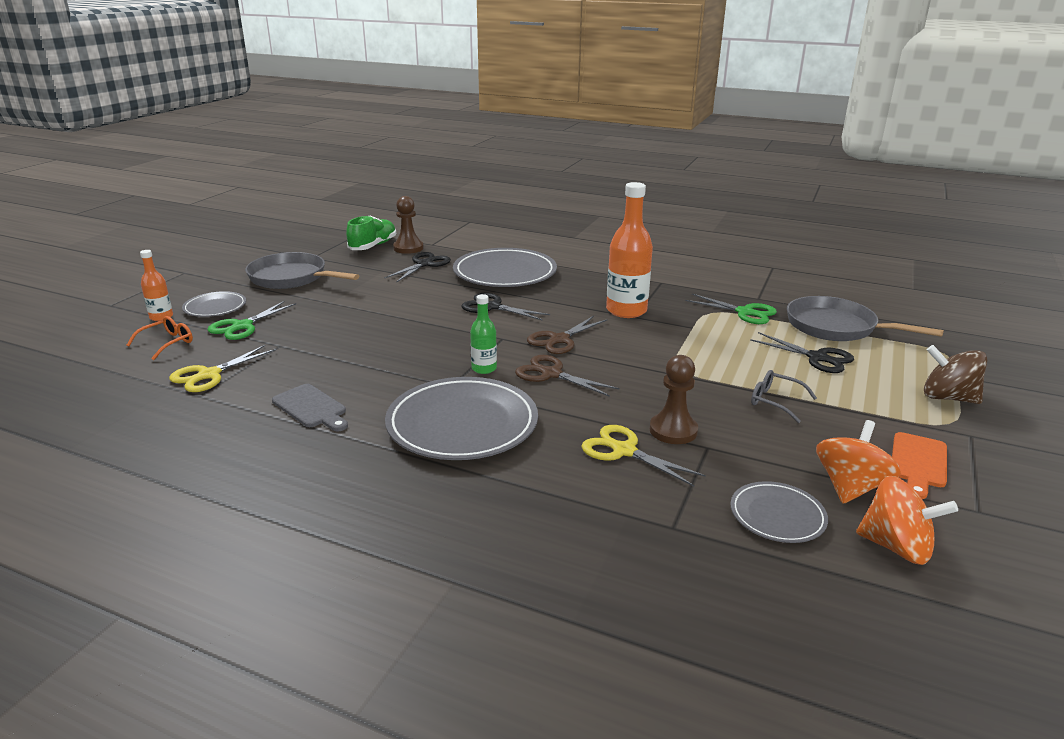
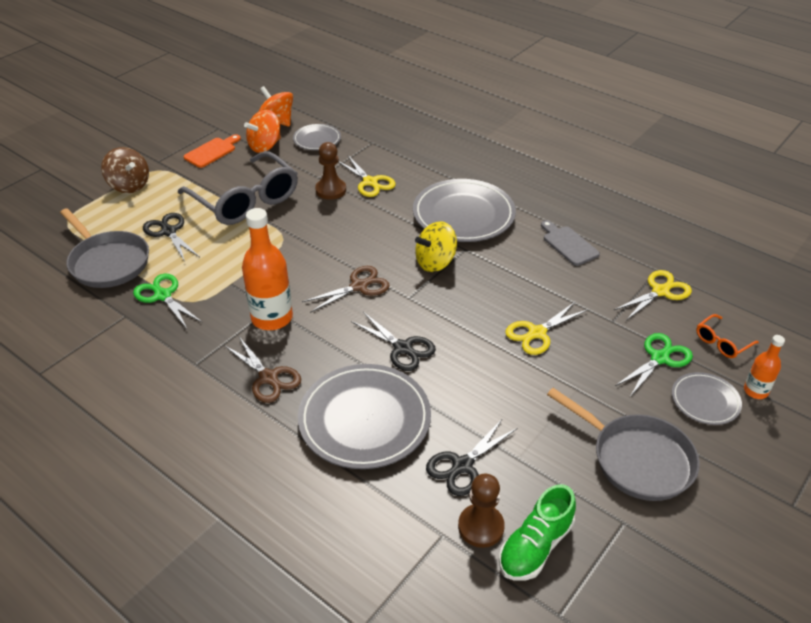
camera: 165 degrees left, 15 degrees up
green bottle [470,294,497,374] -> yellow spinning top [415,222,457,272]
brown scissors [515,355,620,397] -> brown scissors moved to [224,337,301,403]
grey glasses [751,370,817,423] -> grey glasses [178,151,298,225], size x2.37
none -> yellow scissors [505,301,587,355]

